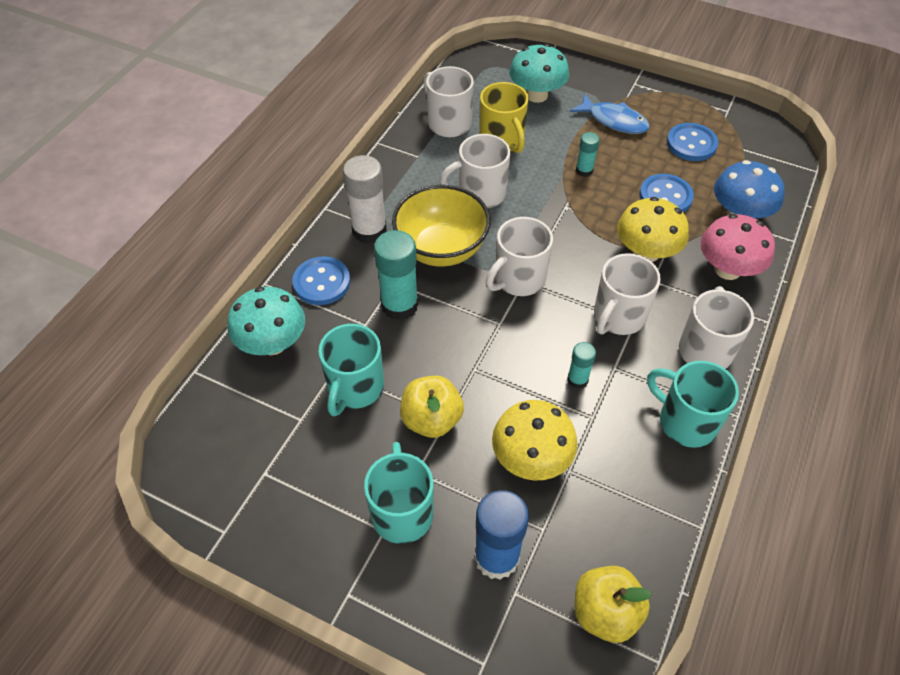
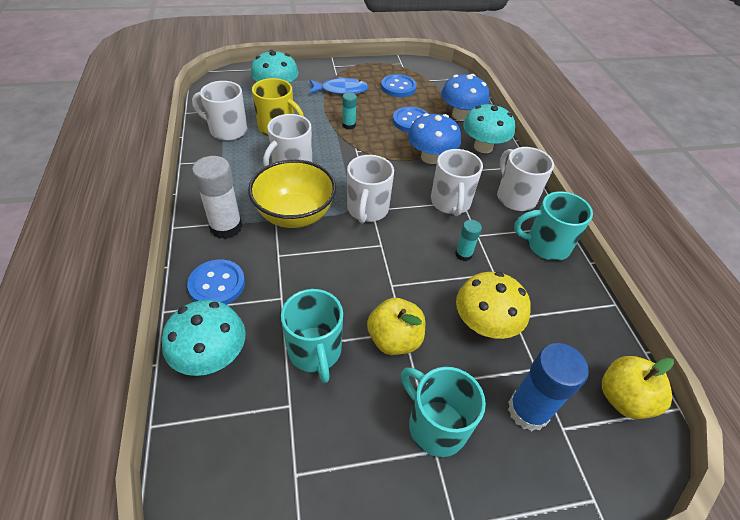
camera: 40 degrees left, 5 degrees down
turquoise glue stick [374,230,418,320] -> none
yellow mushroom [617,197,689,262] -> blue mushroom [408,113,461,164]
pink mushroom [701,214,775,280] -> turquoise mushroom [463,103,515,153]

